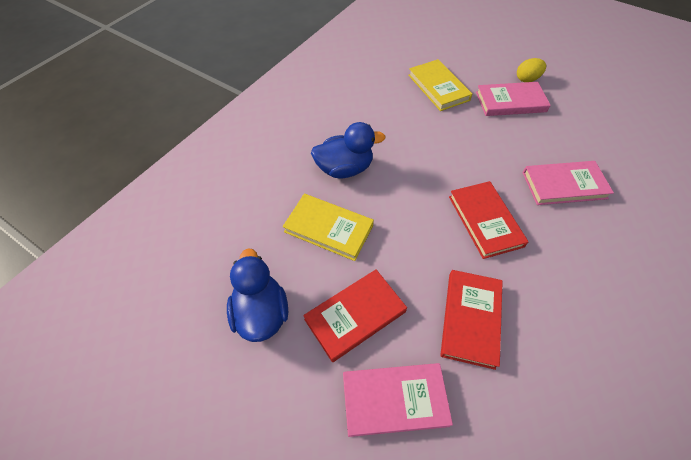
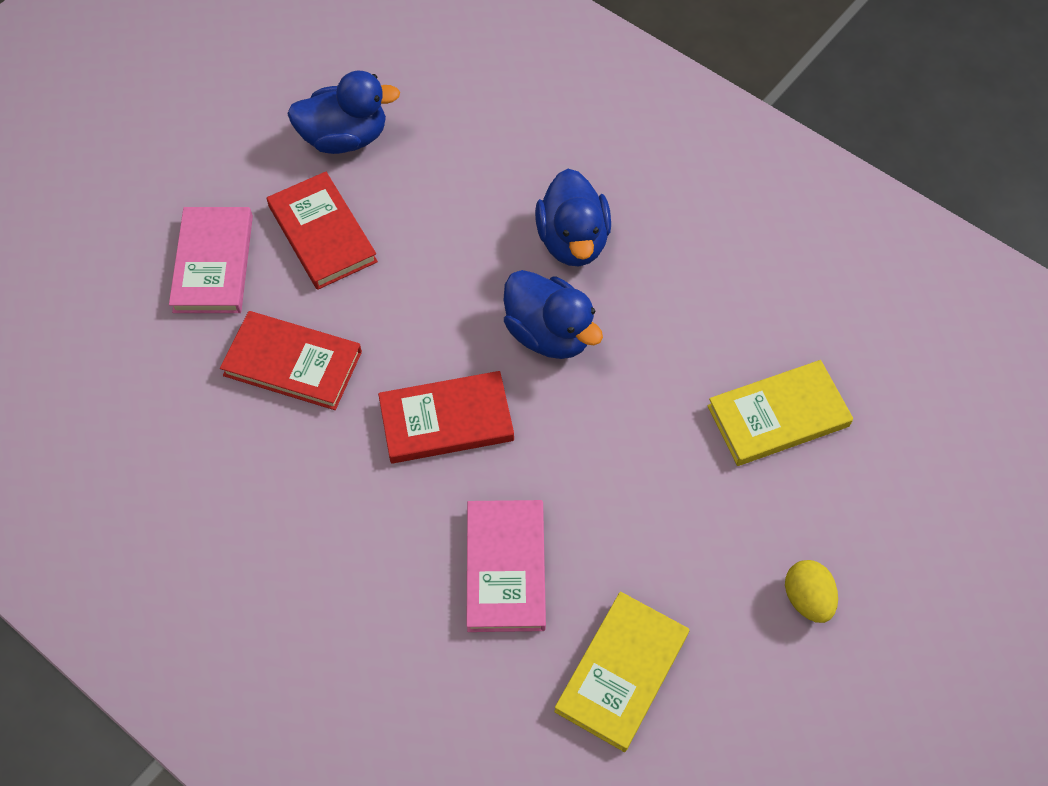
camera: 95 degrees right, 5 degrees up
yellow book [283,194,374,261] -> yellow book moved to [554,592,689,752]
pink book [476,82,551,116] -> none
none -> blue duck [504,270,603,359]

